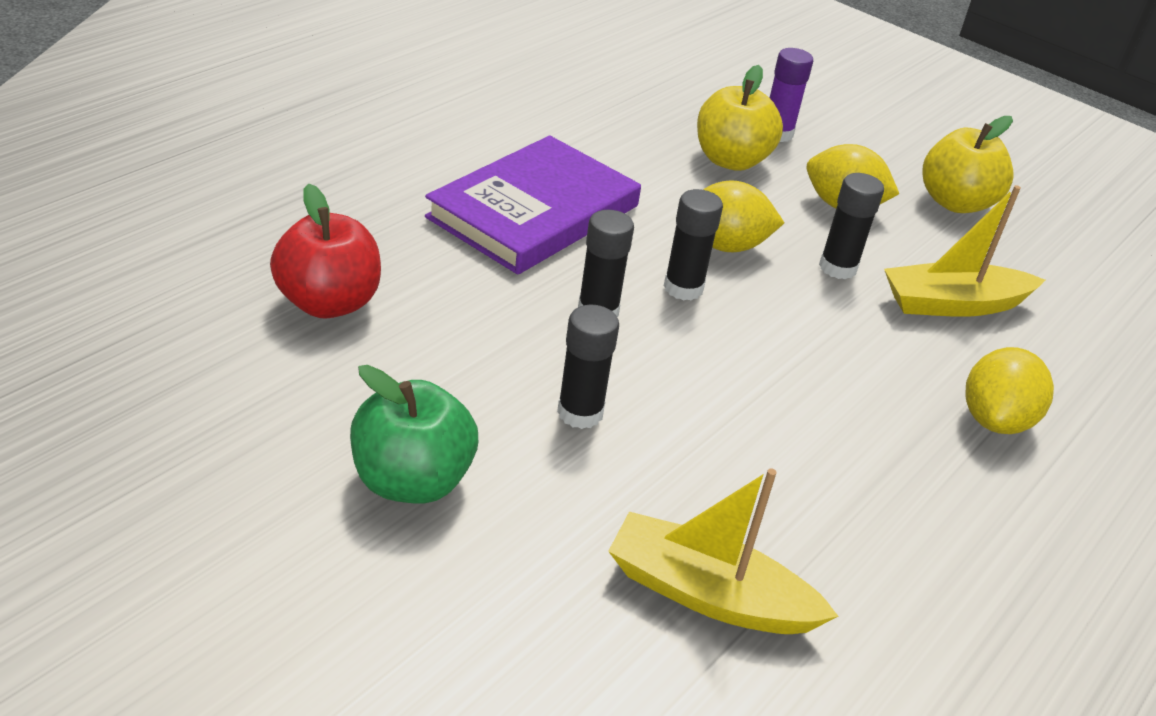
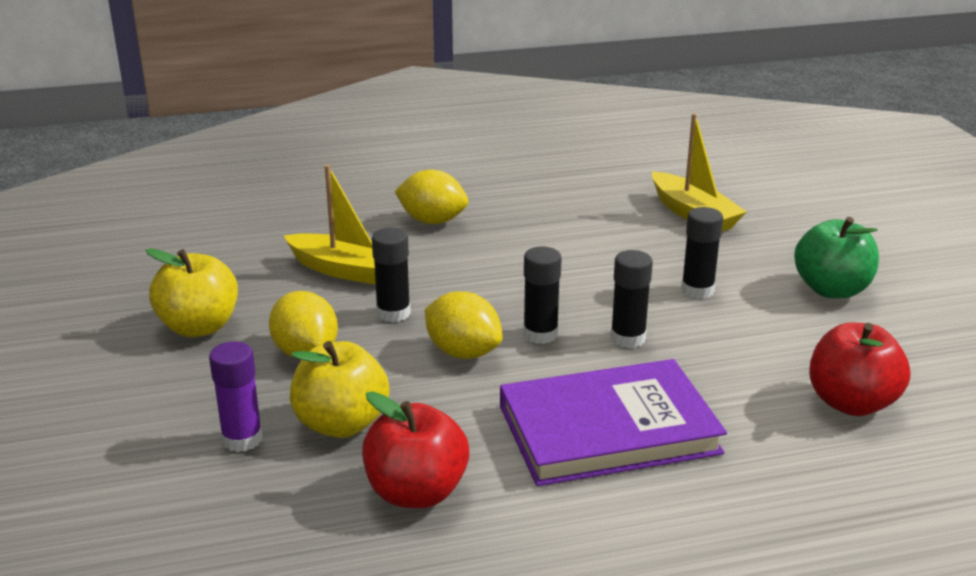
camera: 140 degrees left, 10 degrees down
yellow lemon [965,347,1054,434] -> yellow lemon turned 45 degrees clockwise [394,170,468,224]
none -> red apple [362,391,469,508]

